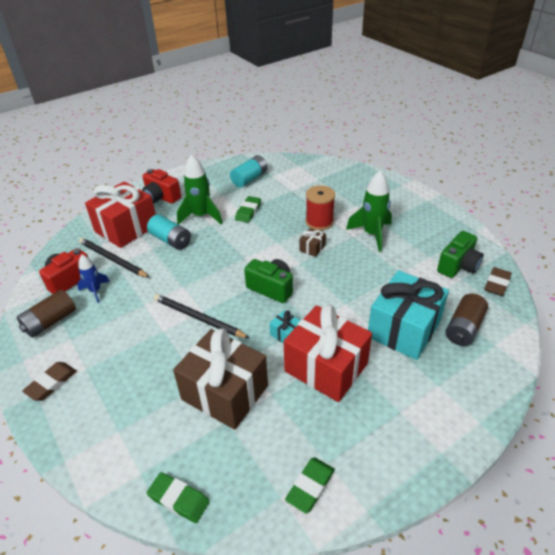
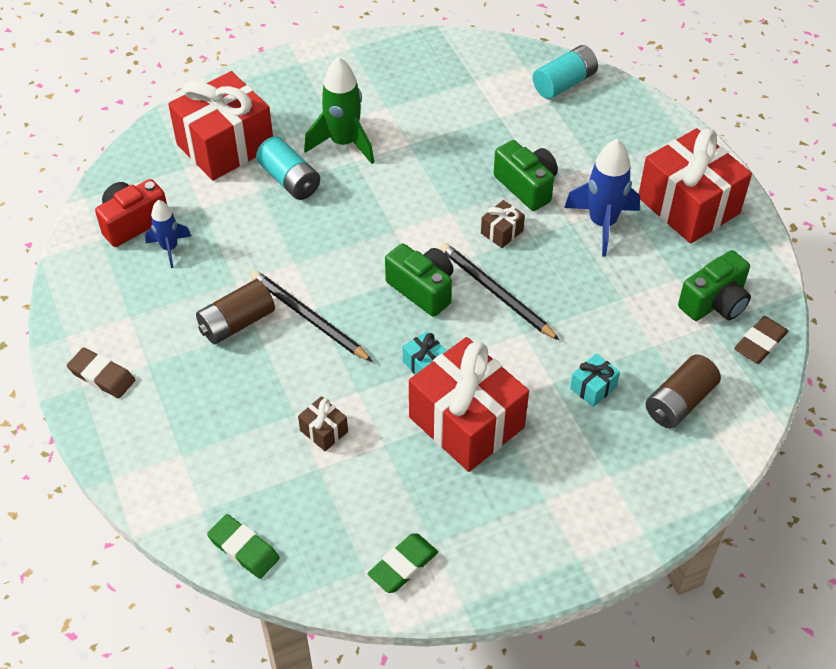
camera: 10 degrees right, 10 degrees up
brown battery [17,290,76,338] -> brown battery moved to [196,279,275,344]
brown eraser [22,362,77,401] -> brown eraser turned 75 degrees clockwise [67,347,135,398]
black pencil [79,238,150,278] -> black pencil moved to [440,243,559,340]
red camera [142,169,181,204] -> none
brown gift [173,328,268,430] -> brown gift [298,396,348,451], size x0.41
turquoise battery [230,155,268,187] -> turquoise battery moved to [533,45,598,99]
green eraser [235,196,261,223] -> none
red spool [306,185,335,230] -> green camera [494,140,558,211]
green rocket [346,170,392,252] -> blue rocket [564,139,640,257]
turquoise gift [368,270,449,360] -> turquoise gift [570,353,620,407], size x0.41
none -> red gift [639,128,752,244]

